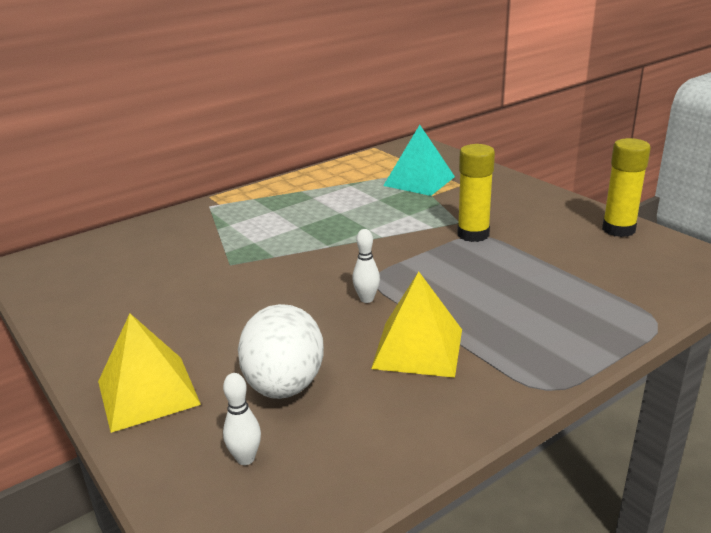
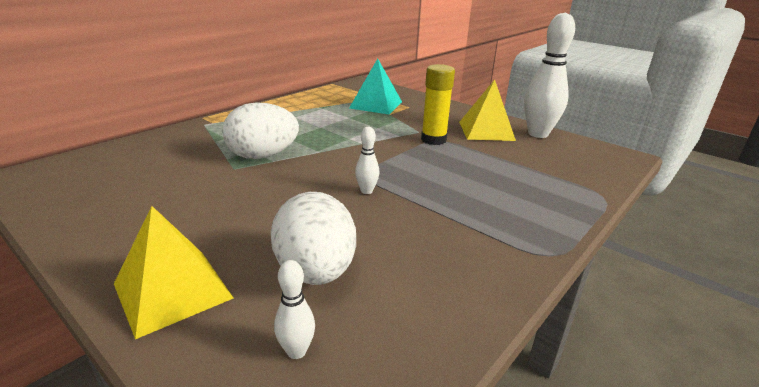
camera: 15 degrees left, 0 degrees up
yellow pyramid [371,272,462,378] -> yellow pyramid moved to [459,79,516,141]
yellow glue stick [602,138,651,237] -> white bowling pin [524,13,575,138]
none -> white egg [222,102,299,159]

